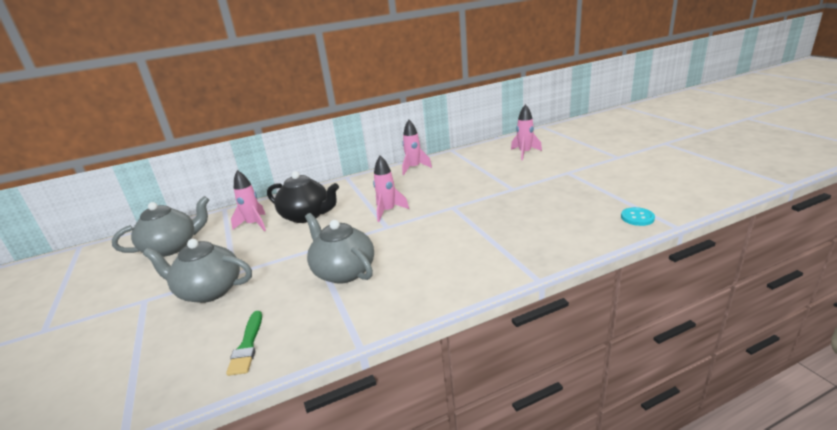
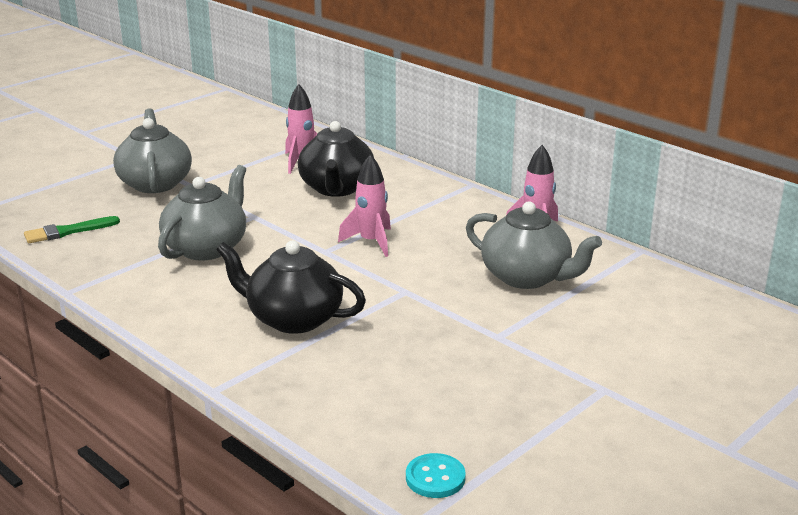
camera: 65 degrees right, 0 degrees up
grey teapot [112,196,209,257] -> grey teapot moved to [466,201,602,289]
pink rocket [511,104,542,160] -> none
none -> black teapot [216,241,366,334]

